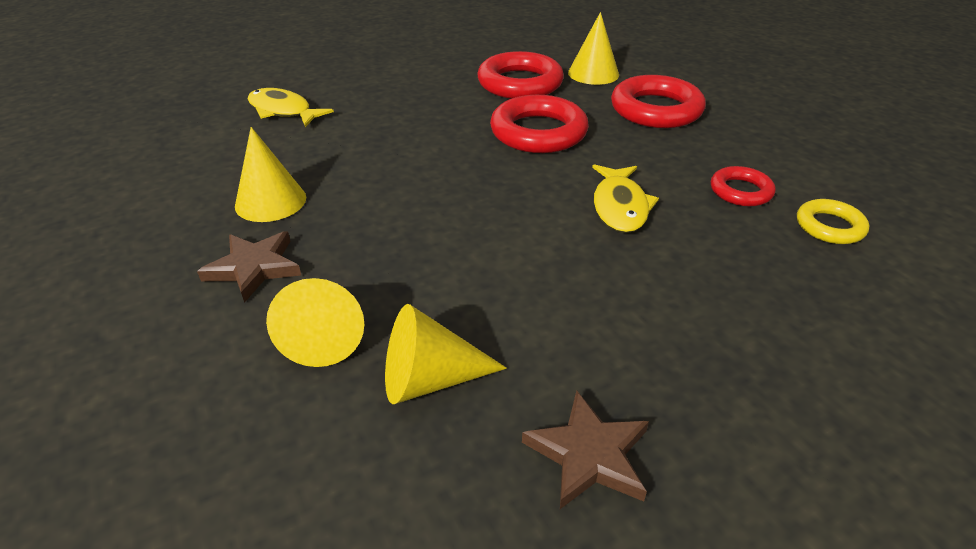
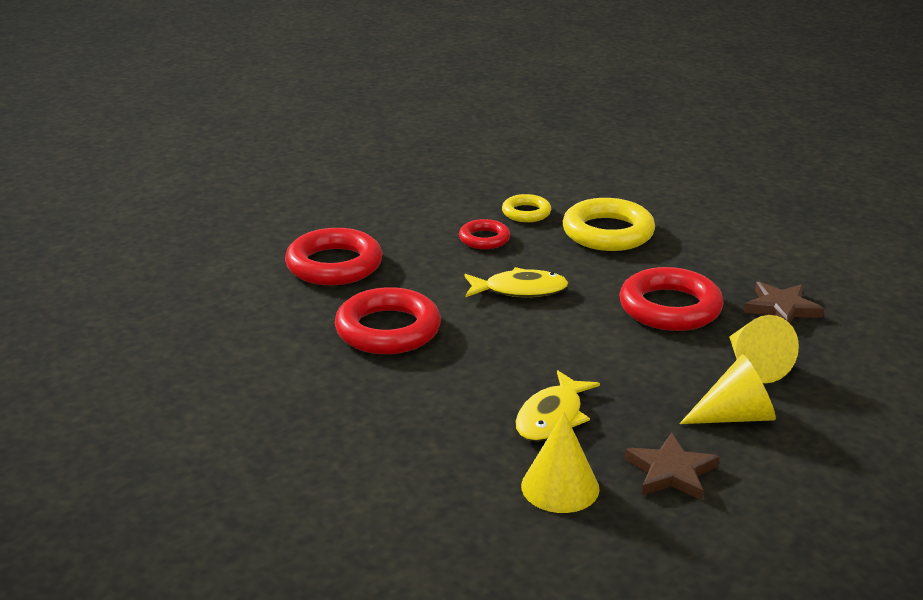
camera: 95 degrees left, 10 degrees down
yellow fish [248,88,334,127] -> yellow fish moved to [515,370,600,441]
red ring [477,51,564,99] -> red ring moved to [619,267,724,331]
yellow cone [568,12,619,85] -> none
none -> yellow ring [563,198,655,251]

